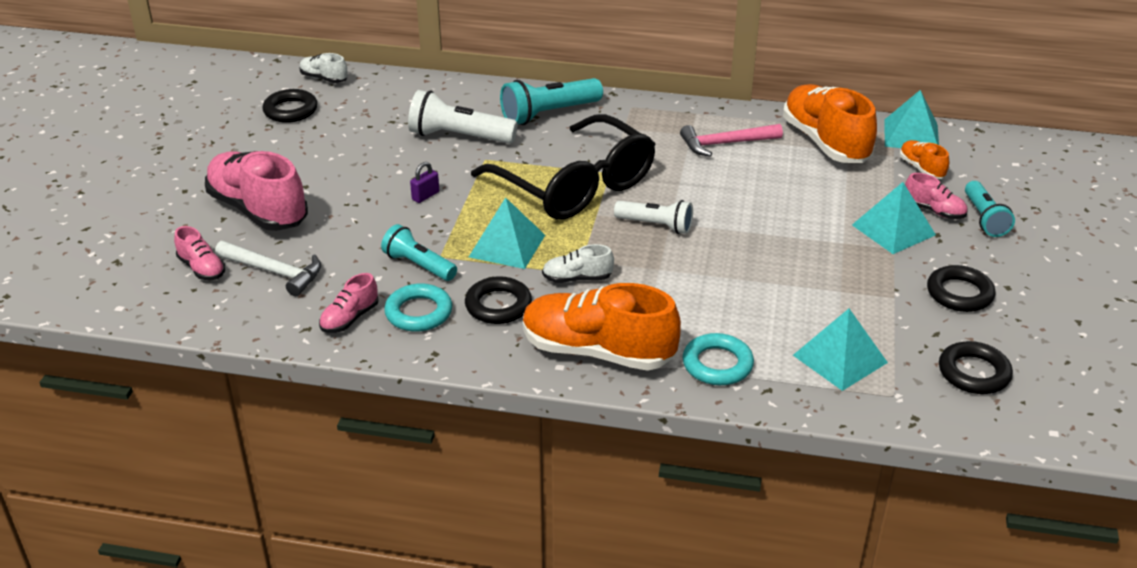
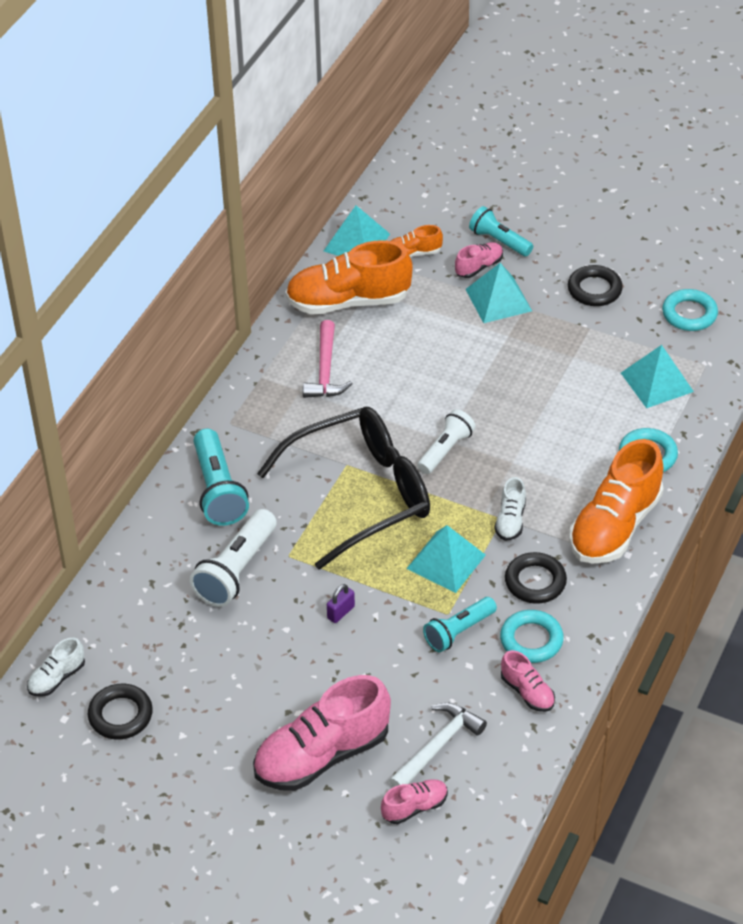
camera: 75 degrees left, 10 degrees up
purple padlock [410,162,439,203] -> purple padlock turned 75 degrees clockwise [327,584,355,623]
black ring [939,341,1013,394] -> turquoise ring [662,289,718,331]
turquoise flashlight [965,181,1015,237] -> turquoise flashlight turned 150 degrees counterclockwise [469,206,533,256]

